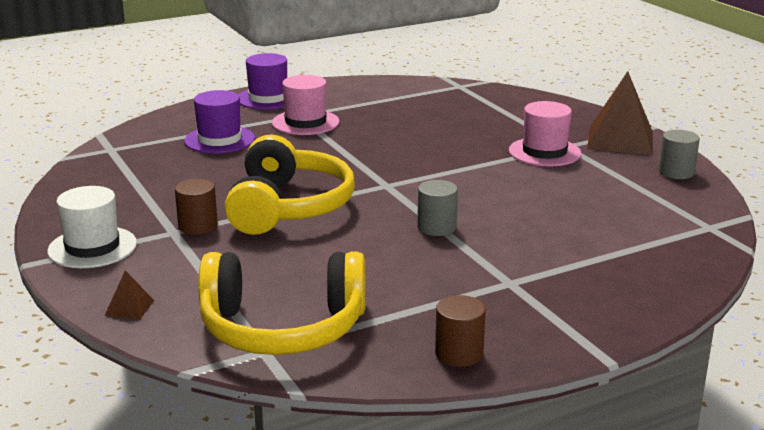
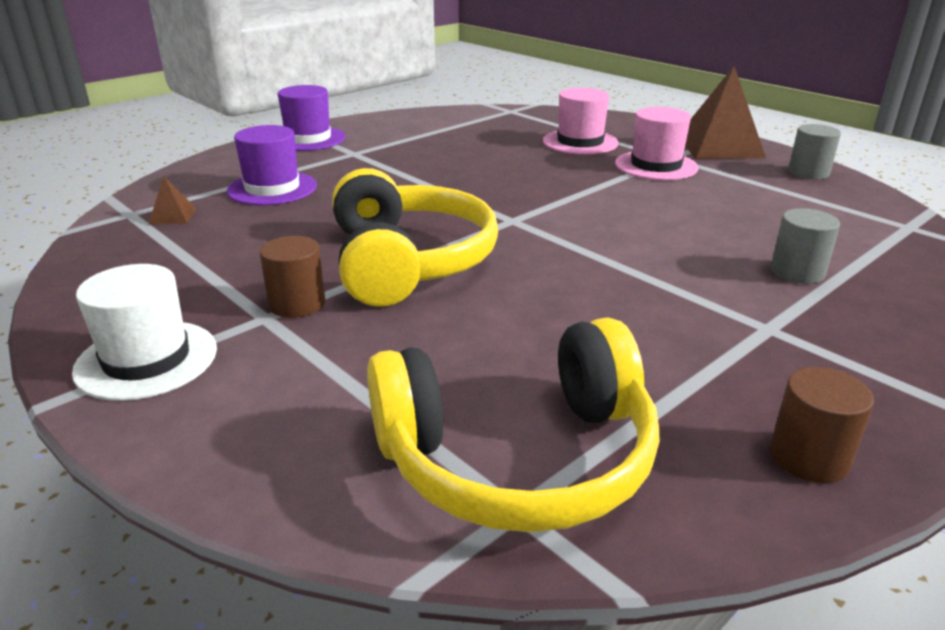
camera: 15 degrees left, 5 degrees up
brown pyramid [105,271,154,320] -> brown pyramid moved to [148,176,196,225]
pink hat [272,75,339,135] -> pink hat moved to [543,88,619,155]
grey cylinder [417,180,458,236] -> grey cylinder moved to [771,208,840,284]

